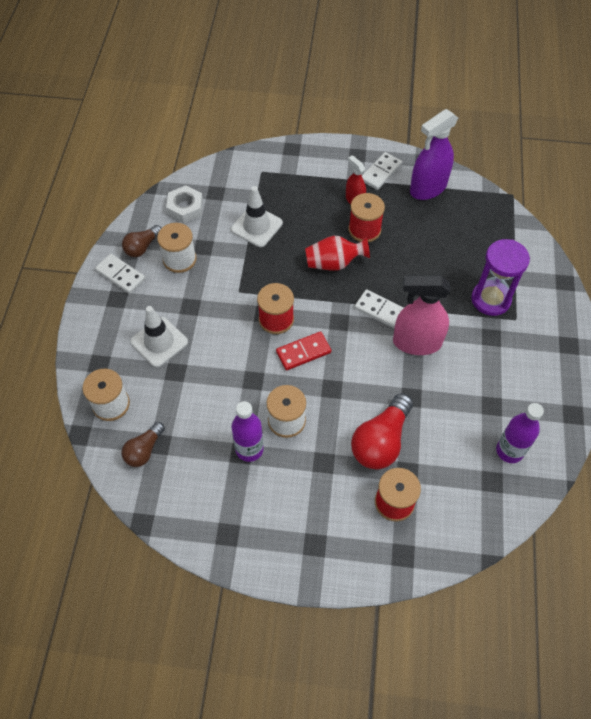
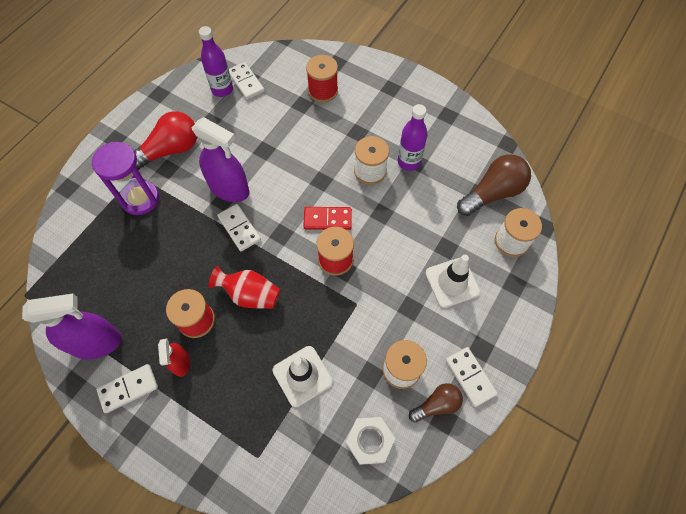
camera: 155 degrees left, 5 degrees up
brown light bulb [121,422,165,467] -> brown light bulb [457,154,531,216], size x1.69
red light bulb [351,393,413,469] -> red light bulb moved to [134,111,197,170]
pink spray bottle [393,275,450,355] -> purple spray bottle [192,117,249,202]
none -> white domino [229,62,265,100]

